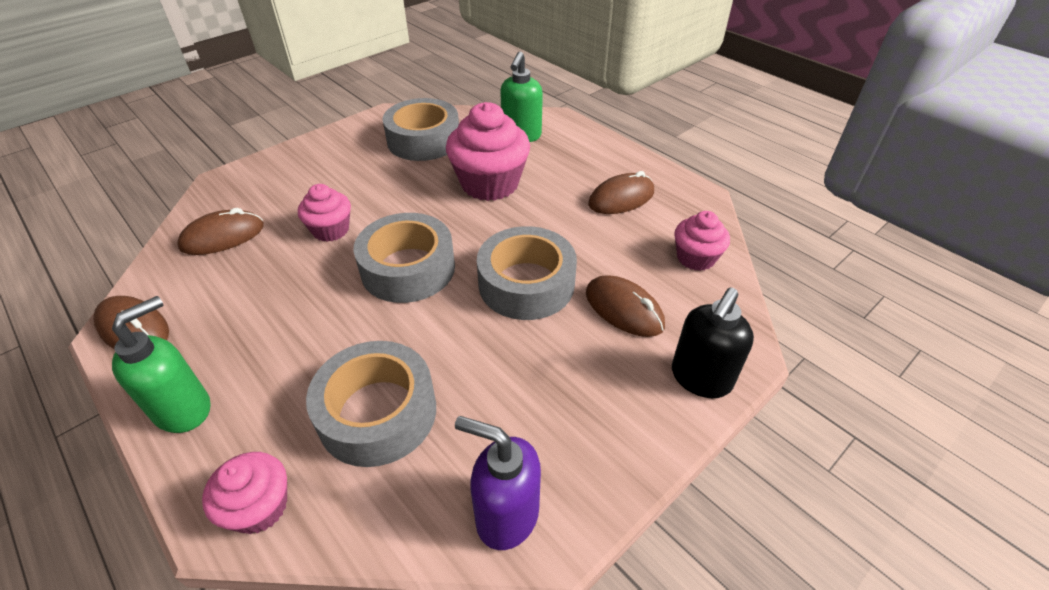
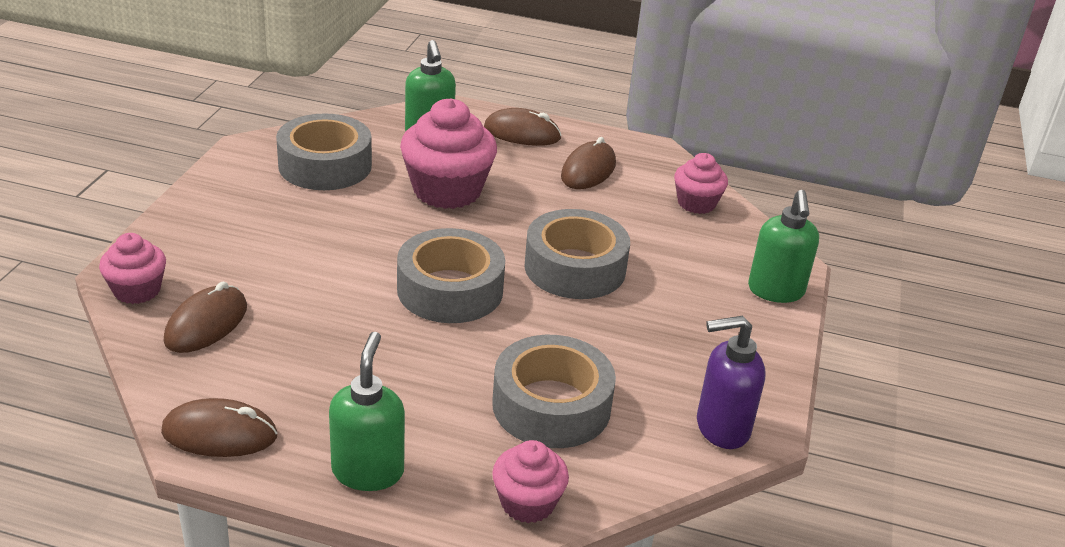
camera: 35 degrees left, 10 degrees down
pink cupcake [298,184,351,242] -> pink cupcake moved to [99,233,166,304]
brown mouse [586,275,665,337] -> brown mouse moved to [484,108,562,146]
black soap dispenser [672,287,754,398] -> green soap dispenser [748,190,819,303]

